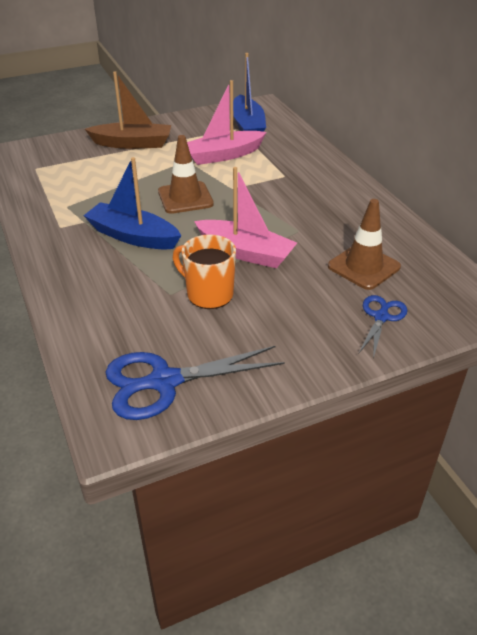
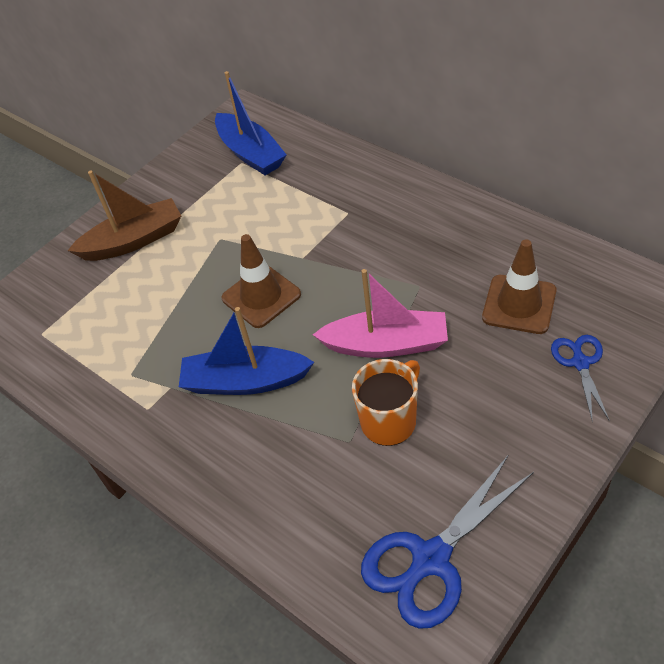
camera: 20 degrees left, 10 degrees up
orange mug [173,235,236,309] -> orange mug turned 120 degrees clockwise [352,359,420,446]
pink boat [187,80,267,165] -> none

